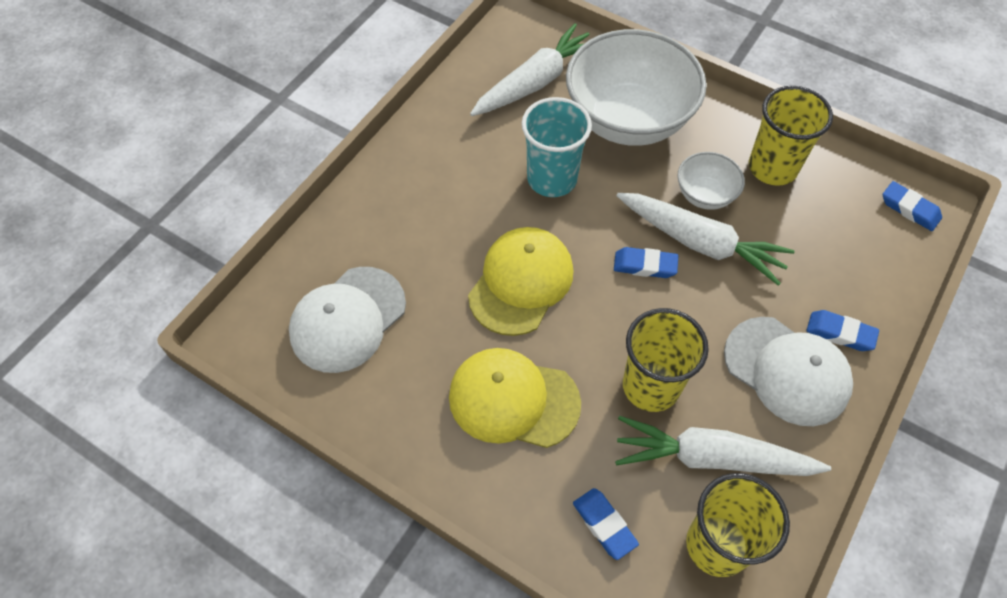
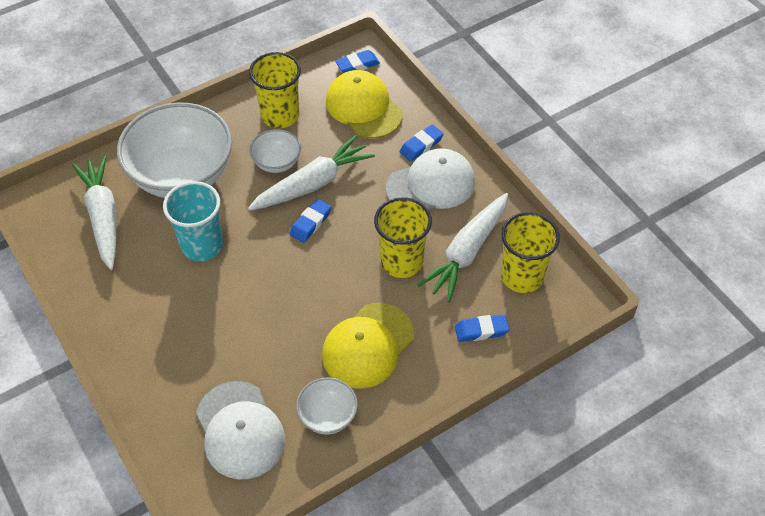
camera: 65 degrees left, 5 degrees down
yellow cap [468,227,573,336] -> yellow cap moved to [326,70,403,139]
none -> white bowl [296,378,358,434]

